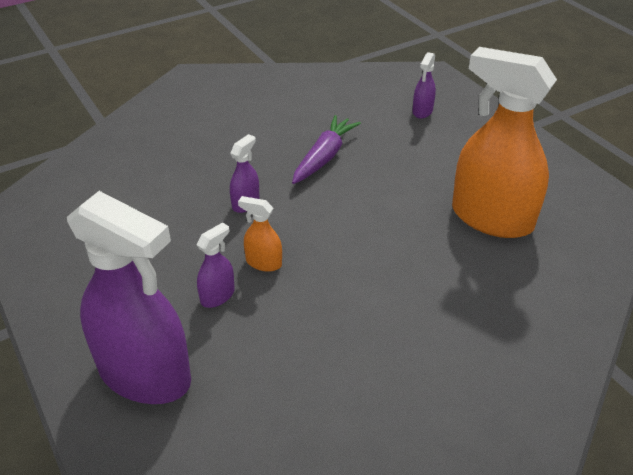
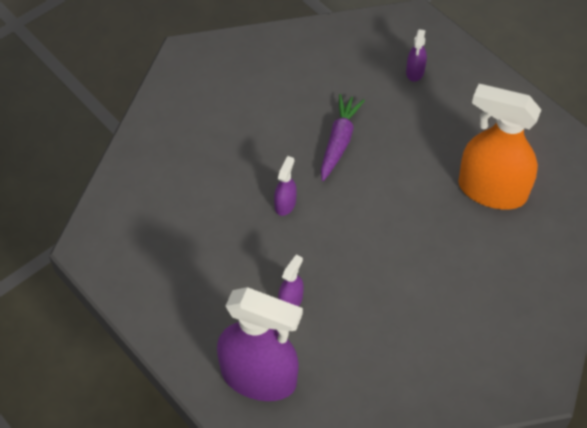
camera: 10 degrees left, 15 degrees up
orange spray bottle [238,196,282,272] -> none

